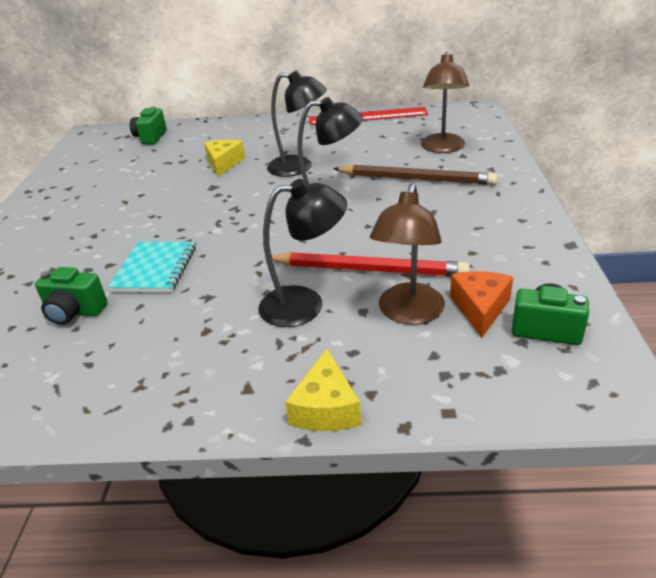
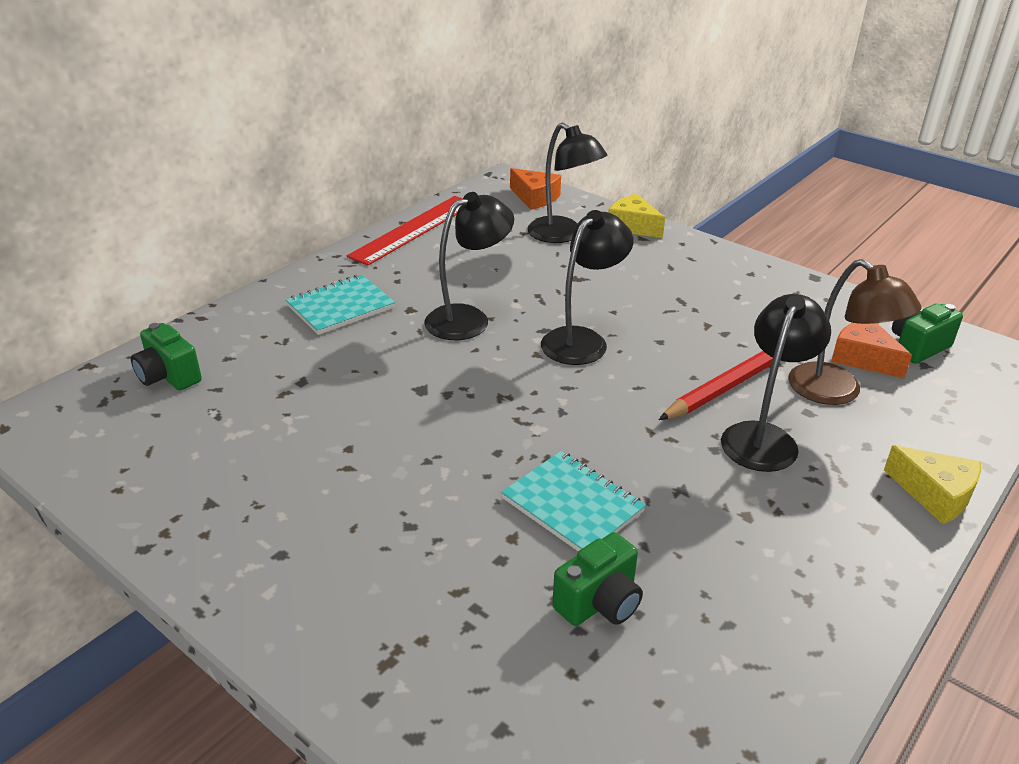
camera: 55 degrees left, 0 degrees up
yellow cheese [204,140,245,177] -> yellow cheese moved to [608,194,665,238]
brown pencil [333,164,498,185] -> none
brown lamp [421,51,469,153] -> black lamp [527,123,607,243]
none -> turquoise notebook [286,274,395,335]
none -> orange cheese [510,168,561,210]

